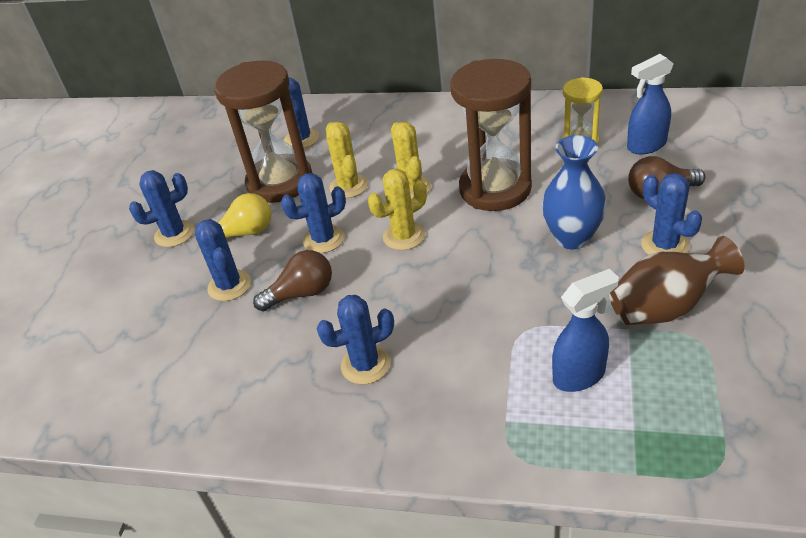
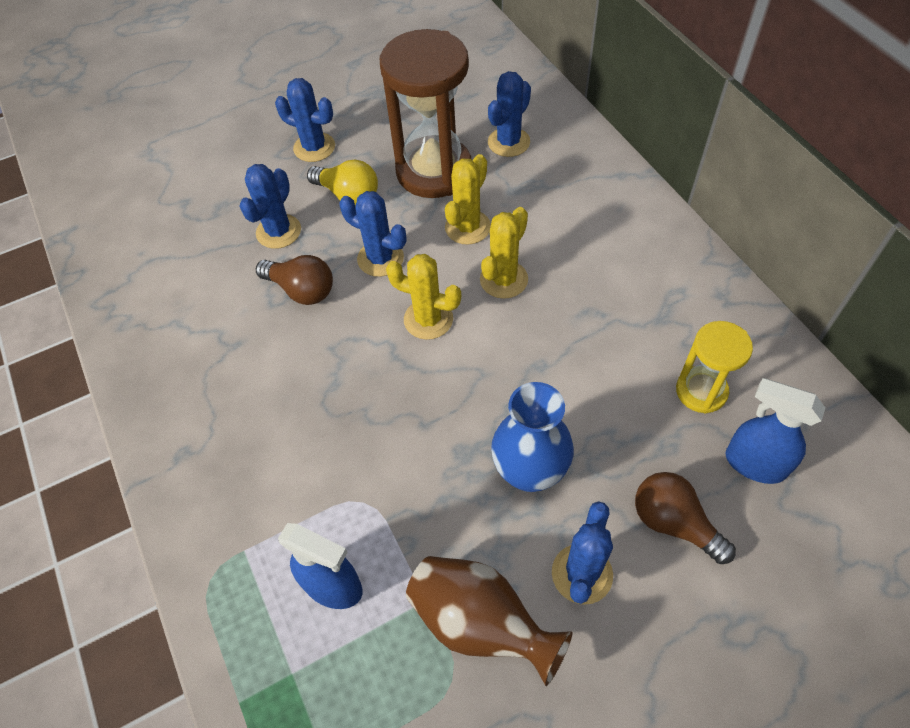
camera: 50 degrees right, 15 degrees up
blue cactus [317,295,394,385] -> none
brown hourglass [450,59,532,211] -> none

